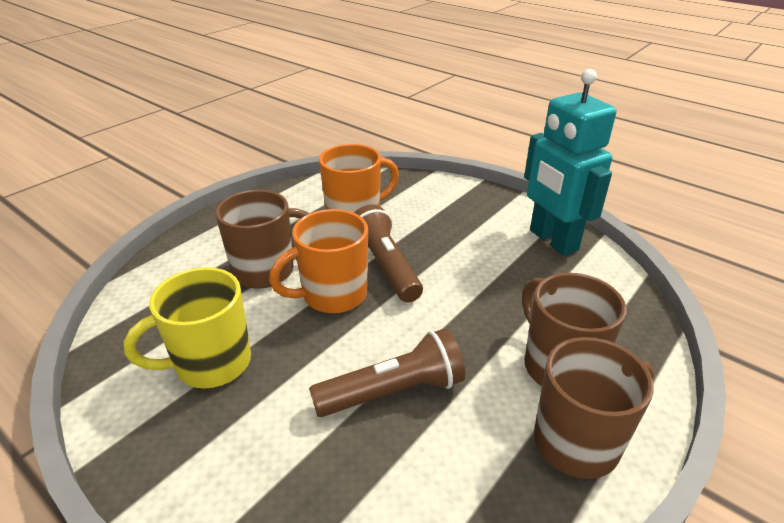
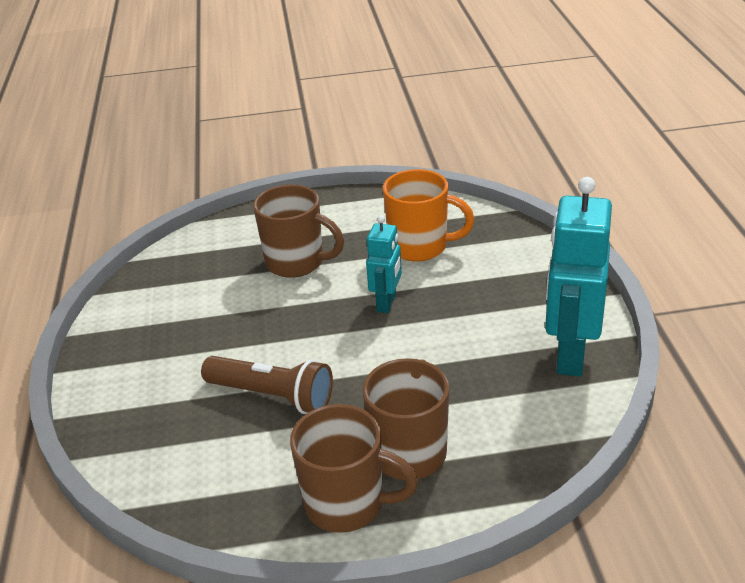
camera: 45 degrees right, 0 degrees up
yellow mug [123,267,251,388] -> none
orange mug [269,209,368,313] -> none
brown flashlight [354,204,423,302] -> turquoise robot [366,215,402,313]

